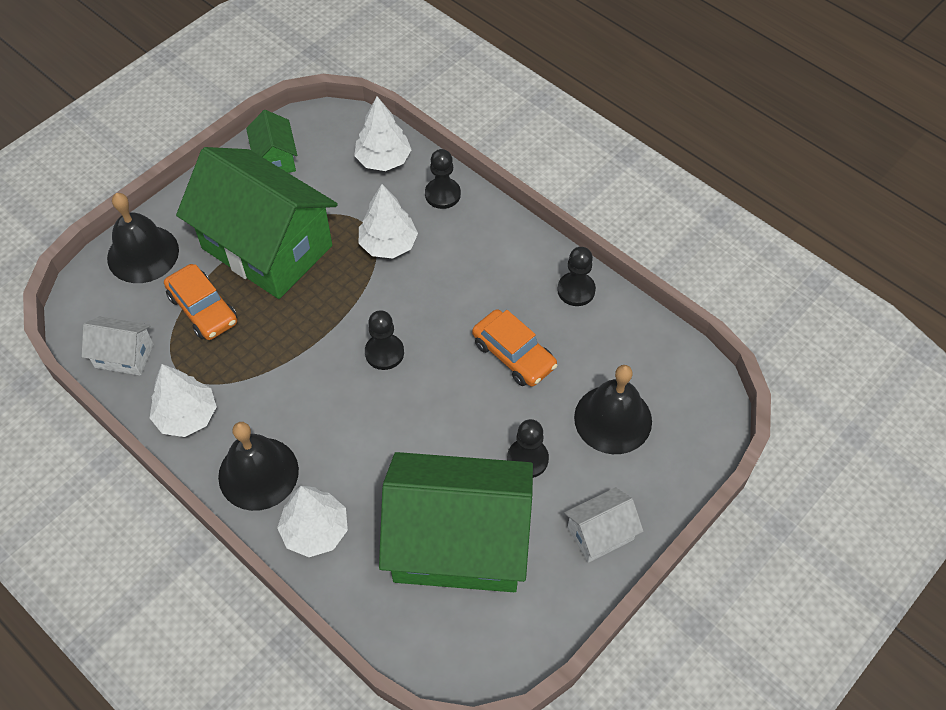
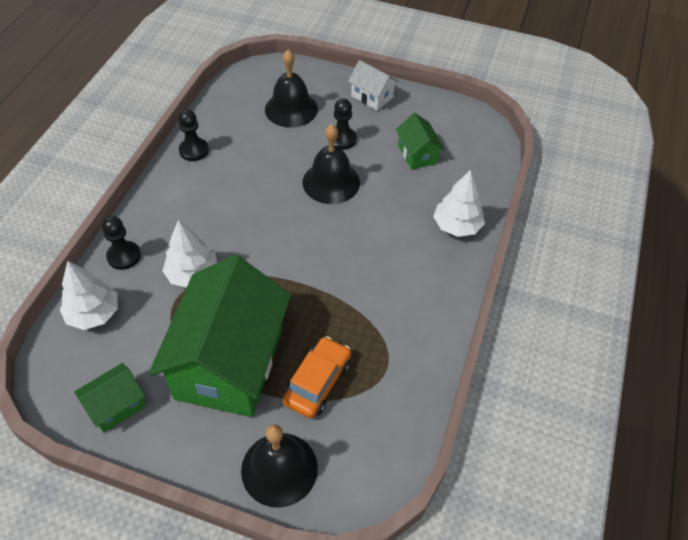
camera: 115 degrees left, 5 degrees down
white house [81,316,153,376] -> none
white tree [150,364,217,437] -> none
black bell [218,422,299,511] -> black bell moved to [303,124,360,204]
black pawn [365,310,404,370] -> none
green house [379,452,533,592] -> green house [396,113,445,170], size x0.44
orange car [472,309,557,387] -> none

